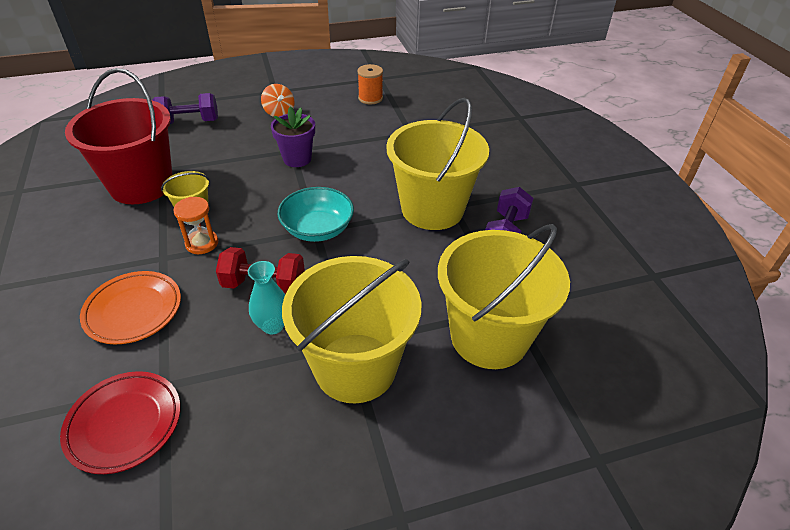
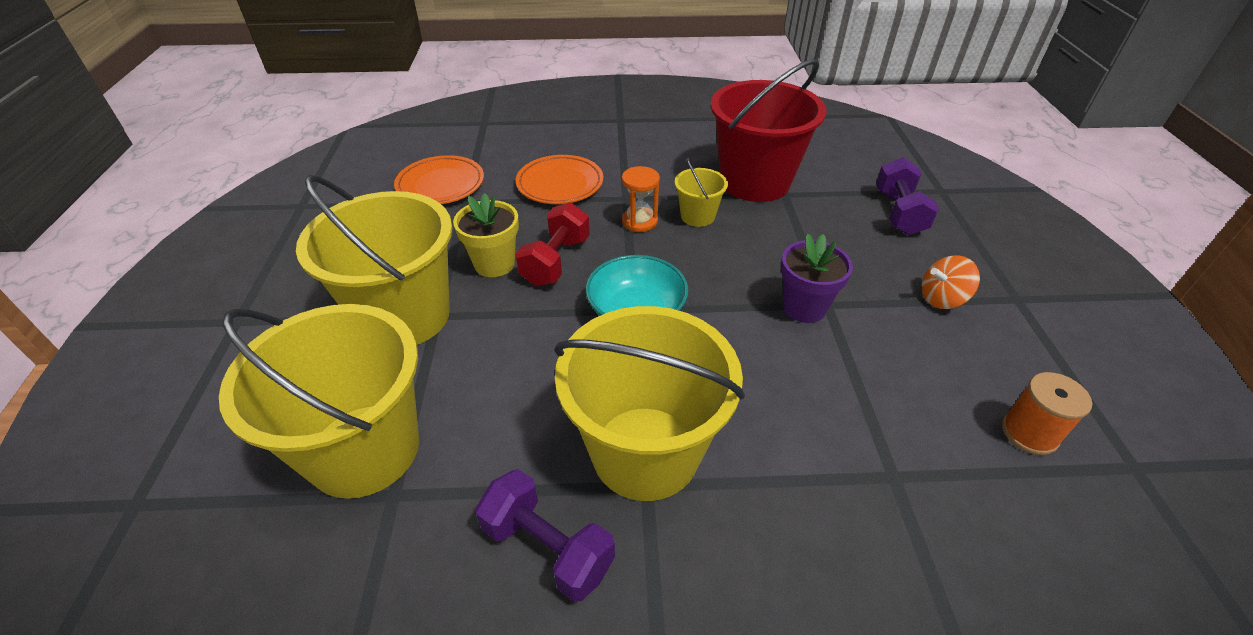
camera: 105 degrees right, 0 degrees up
red plate [60,371,181,474] -> orange plate [394,155,484,204]
turquoise vase [248,261,285,334] -> yellow flower pot [453,193,519,277]

